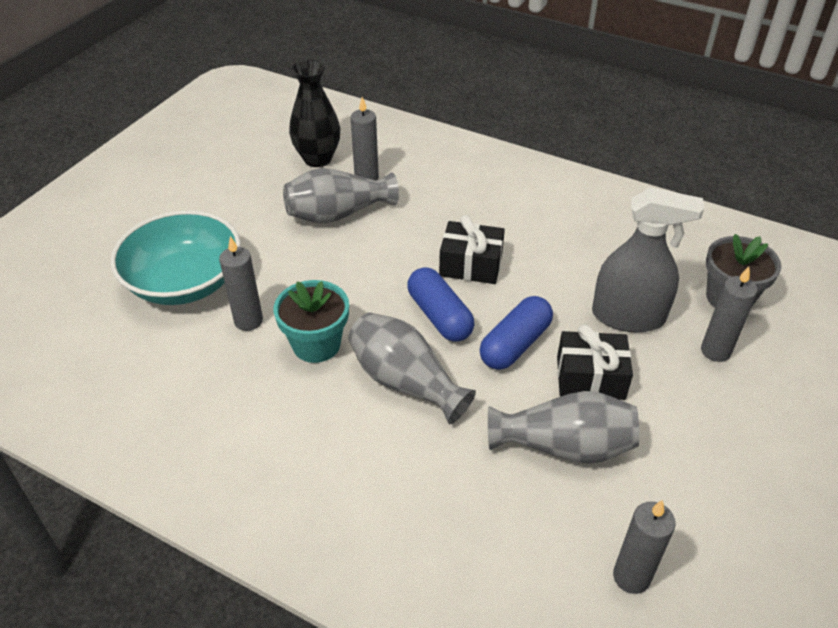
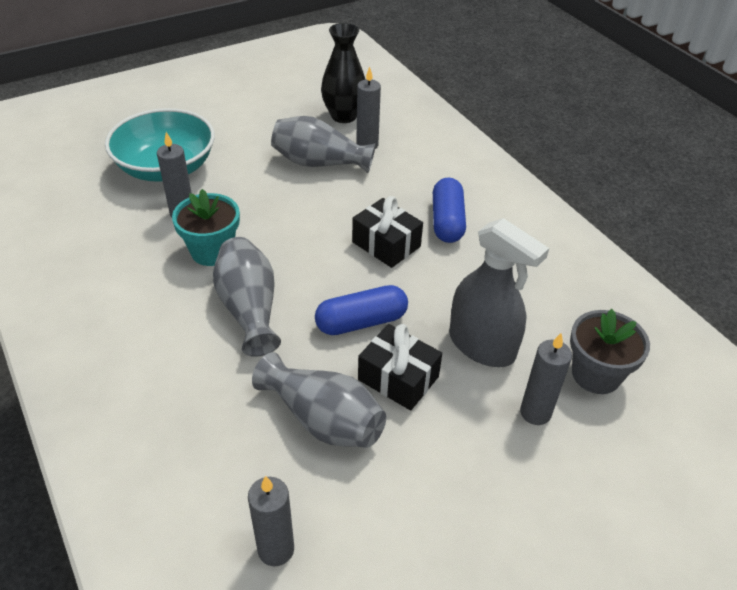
camera: 30 degrees right, 0 degrees up
blue capsule [407,267,475,342] -> blue capsule moved to [433,178,466,243]

